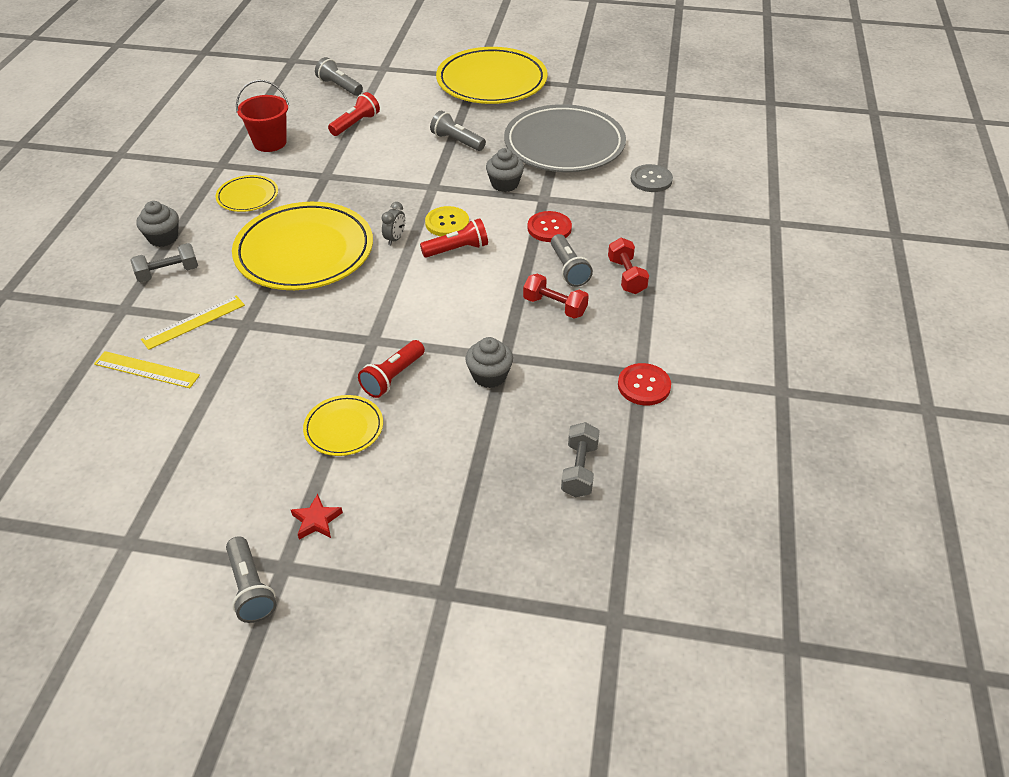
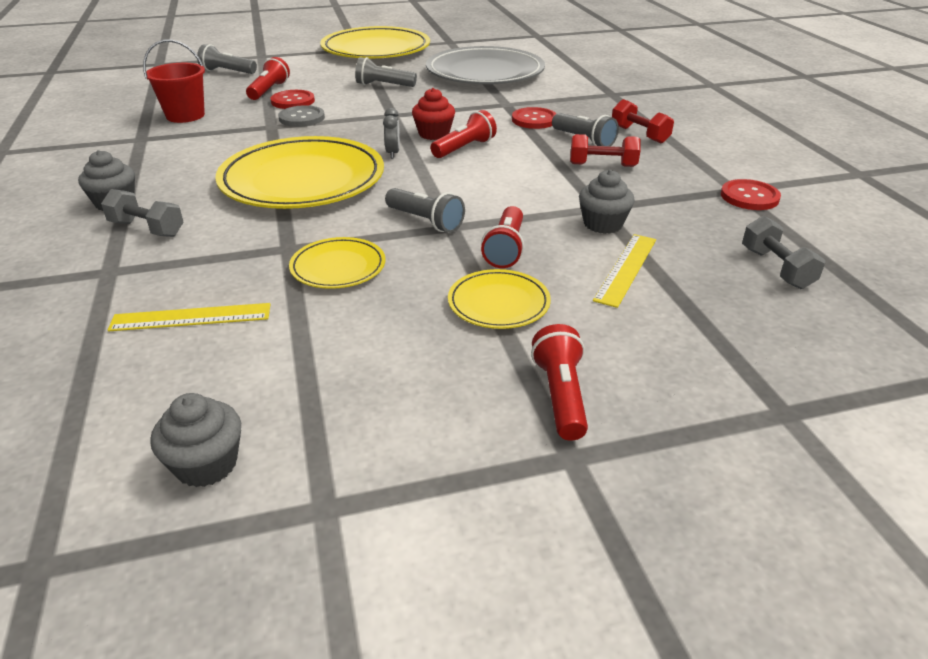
camera: 25 degrees left, 10 degrees down
grey dumbbell [130,243,198,283] -> grey dumbbell turned 75 degrees clockwise [101,189,183,237]
yellow ruler [141,296,245,350] -> yellow ruler moved to [593,234,656,308]
yellow plate [216,175,278,212] -> yellow plate moved to [289,237,385,289]
grey flashlight [226,536,277,623] -> grey flashlight moved to [385,188,465,233]
red star [291,494,343,540] -> red flashlight [531,324,588,441]
yellow button [425,206,469,236] -> red cupcake [412,88,455,140]
grey cupcake [486,148,524,192] -> grey cupcake moved to [150,393,241,487]
grey button [630,164,673,192] -> grey button moved to [278,105,325,127]
none -> red button [271,90,315,109]

